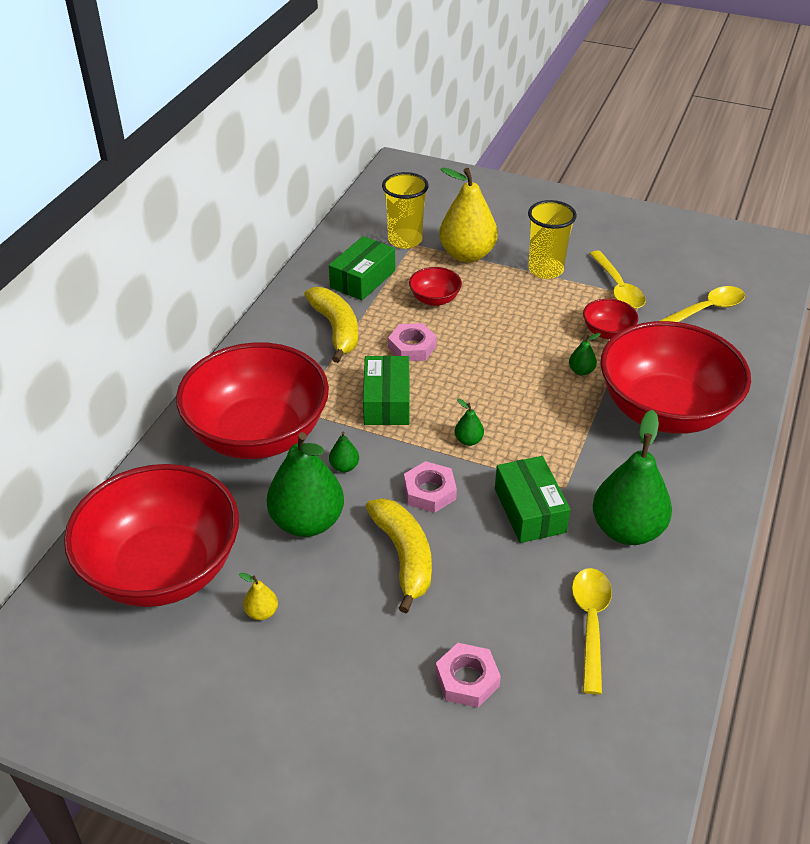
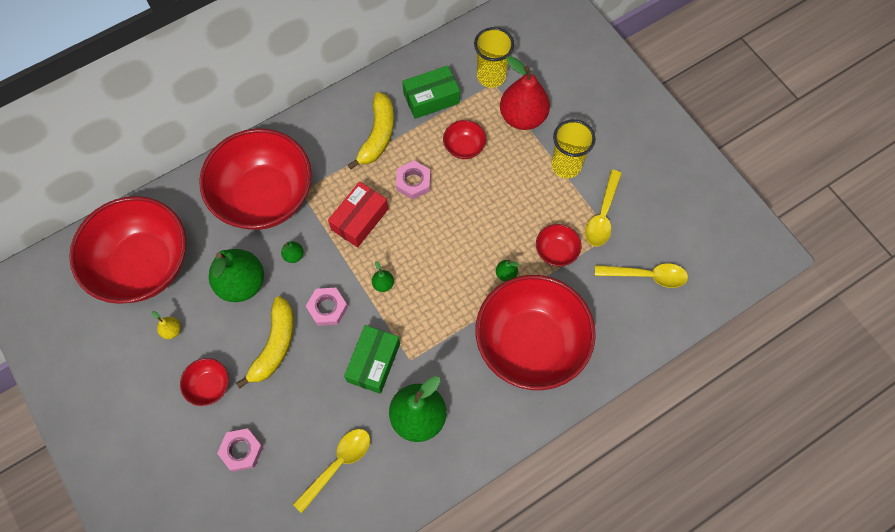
camera: 35 degrees right, 25 degrees up
green box [363,356,410,425] -> red box [328,182,388,247]
yellow pear [439,168,498,263] -> red pear [500,56,550,130]
none -> red bowl [180,358,229,406]

